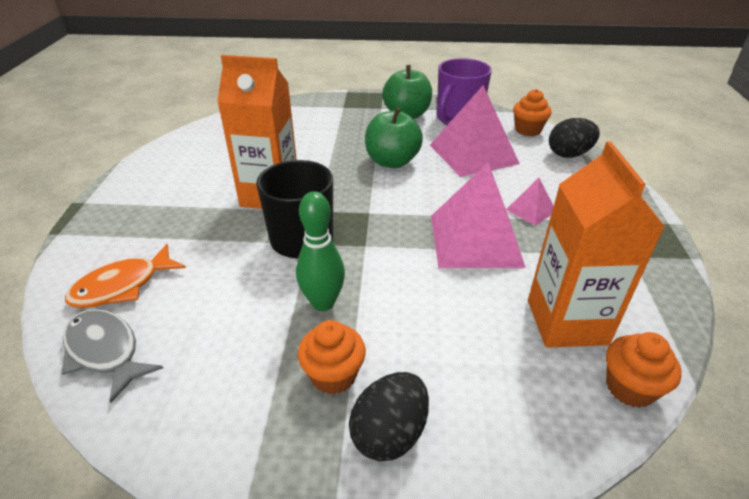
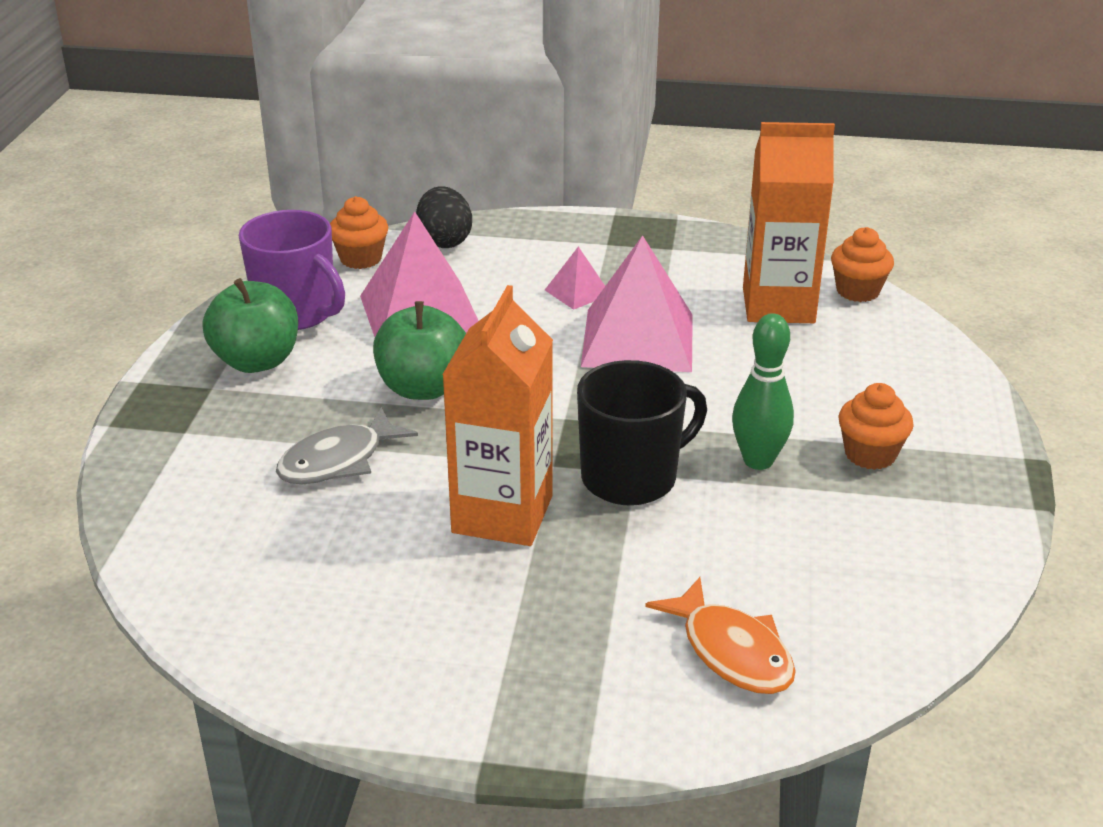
camera: 85 degrees left, 5 degrees down
grey fish [61,309,163,403] -> grey fish moved to [276,407,418,484]
black egg [349,372,429,461] -> none

